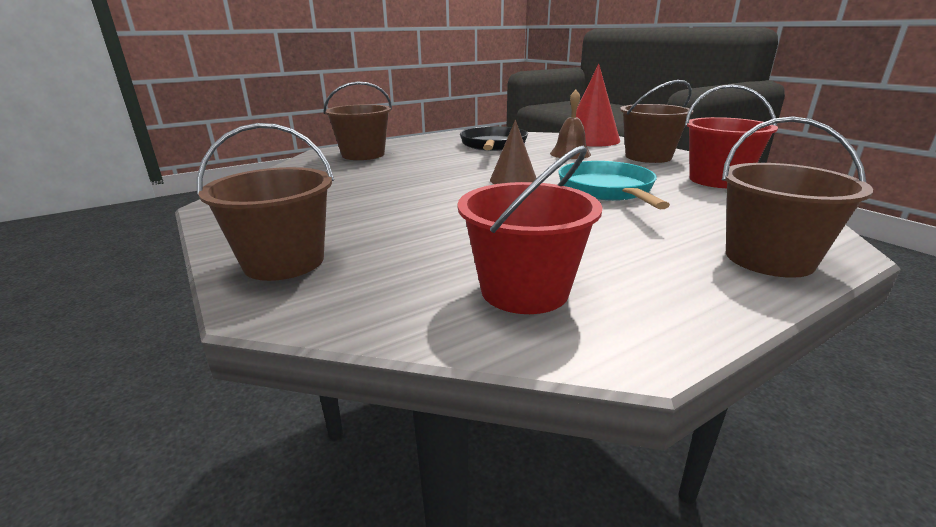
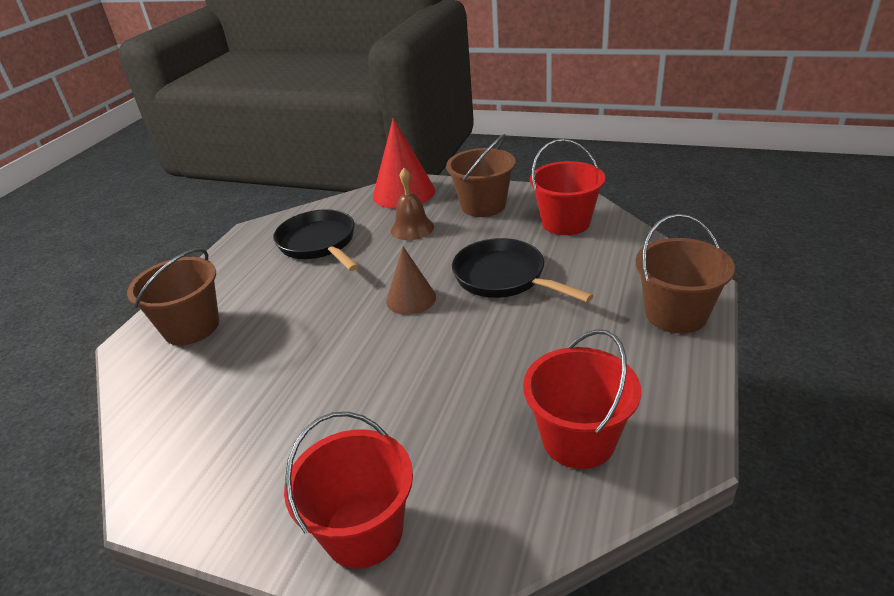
camera: 35 degrees left, 10 degrees up
brown bucket [197,123,334,281] -> red bucket [284,412,413,569]
turquoise pan [558,161,670,209] -> black pan [452,238,593,302]

